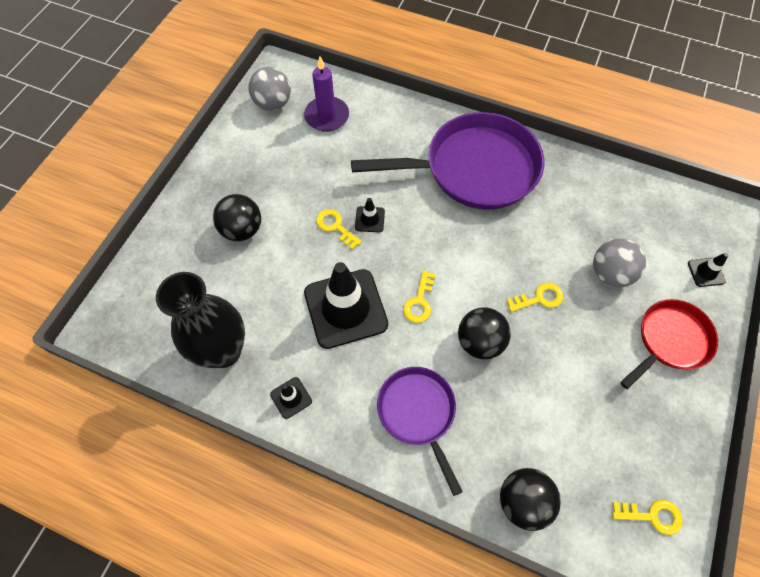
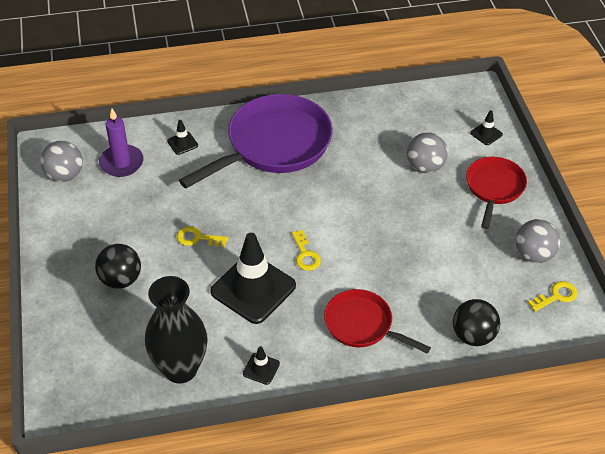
camera: 35 degrees left, 15 degrees down
black traffic cone [355,198,385,232] -> black traffic cone moved to [167,120,198,155]
purple pan [377,367,463,496] -> red pan [324,289,431,354]
black ball [458,307,511,359] -> none
yellow key [506,283,563,312] -> none
none -> grey ball [515,219,560,263]

